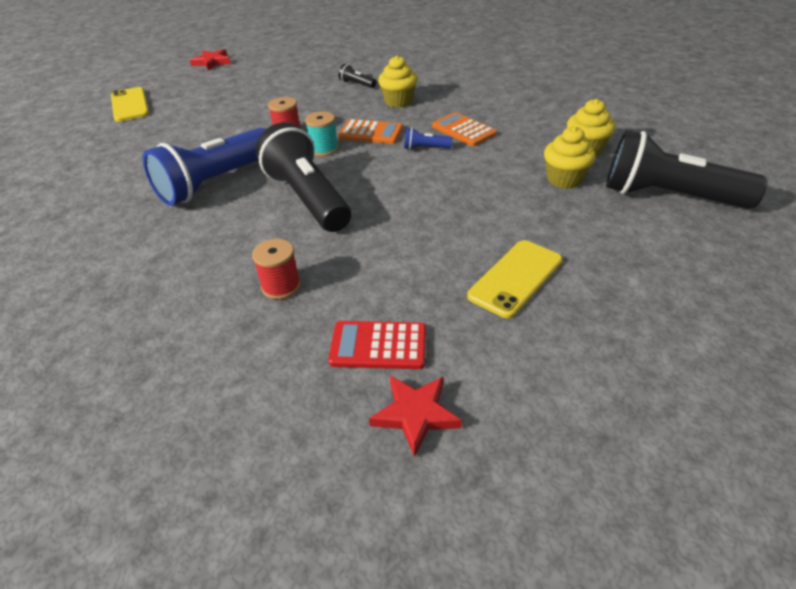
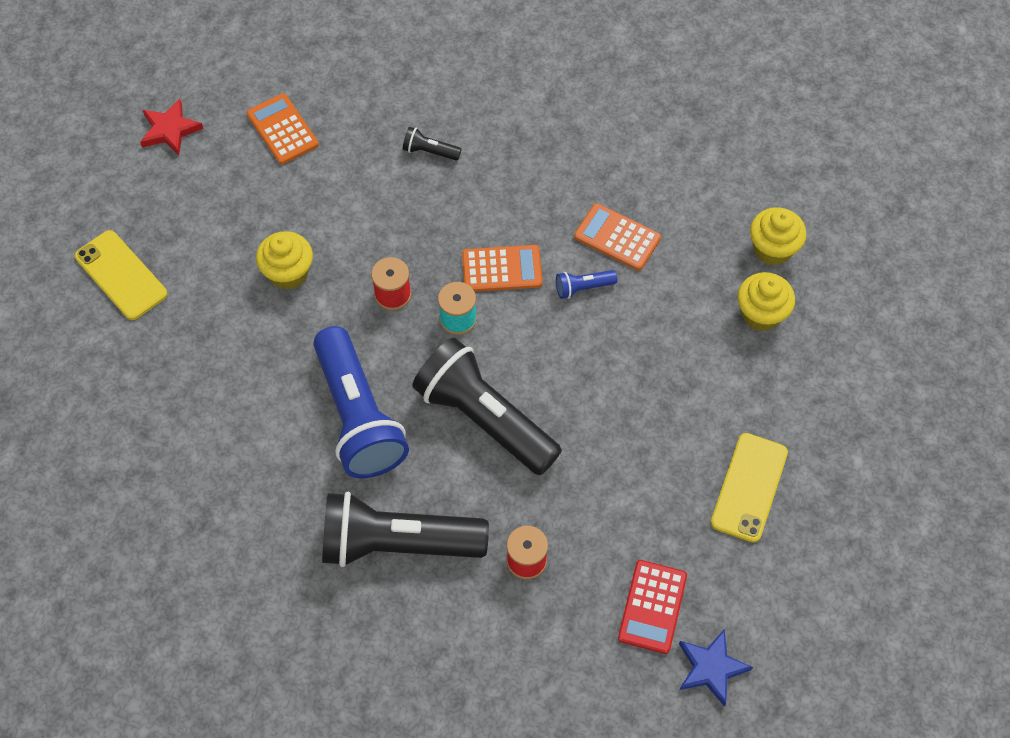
camera: 20 degrees left, 20 degrees up
blue flashlight [143,128,266,206] -> blue flashlight turned 45 degrees counterclockwise [313,326,409,478]
red calculator [328,321,426,369] -> red calculator turned 60 degrees counterclockwise [618,560,687,654]
red star [369,376,462,457] -> blue star [679,629,753,707]
yellow cupcake [378,56,418,108] -> yellow cupcake moved to [256,231,313,290]
black flashlight [606,130,768,209] -> black flashlight moved to [322,492,489,567]
none -> orange calculator [247,93,319,164]

